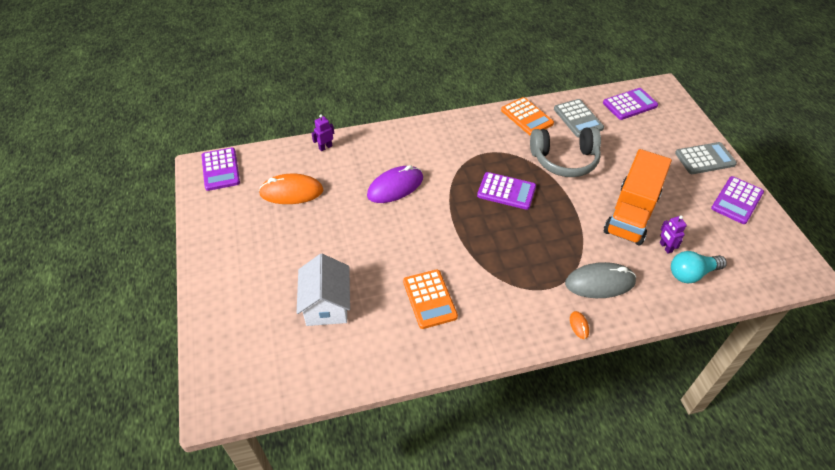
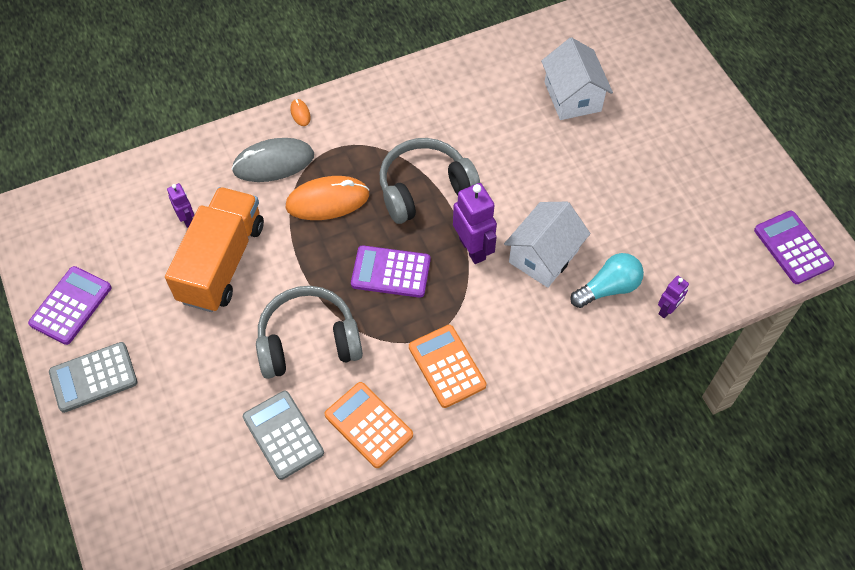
camera: 170 degrees right, 10 degrees up
orange mouse [259,174,323,204] -> orange mouse moved to [285,176,369,220]
purple mouse [367,165,423,203] -> white house [504,202,591,288]
orange calculator [403,270,458,329] -> orange calculator moved to [409,325,486,408]
purple calculator [603,88,658,120] -> none
turquoise light bulb [671,251,727,283] -> turquoise light bulb moved to [570,253,644,308]
none -> grey headphones [380,138,480,224]
none -> purple robot [453,183,497,264]

